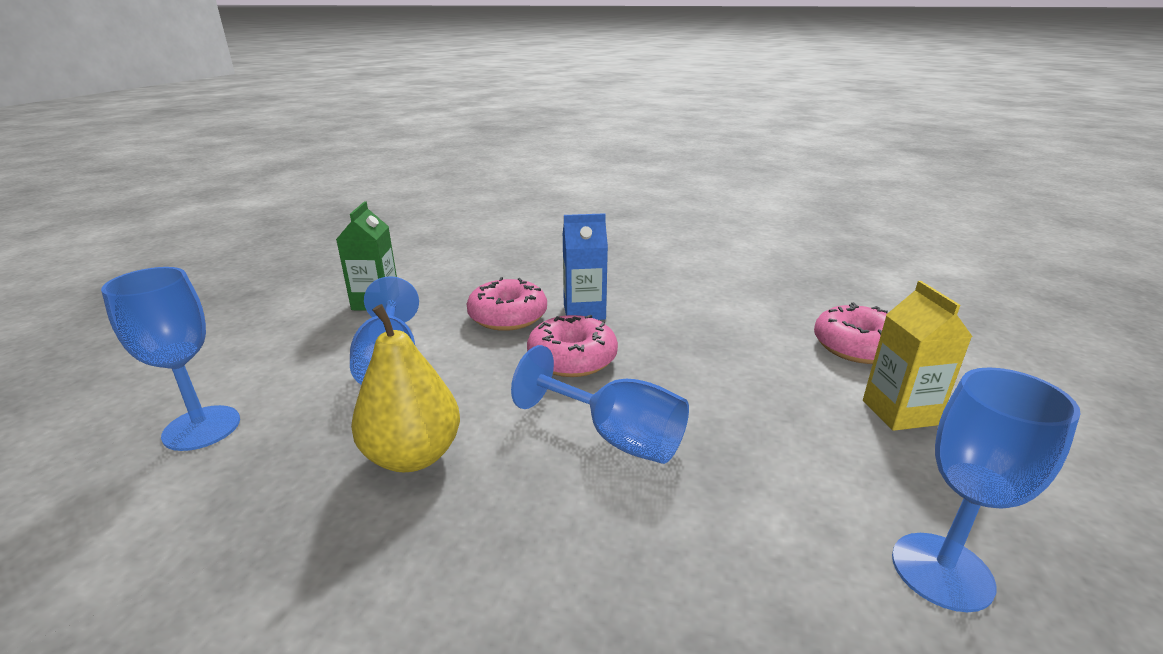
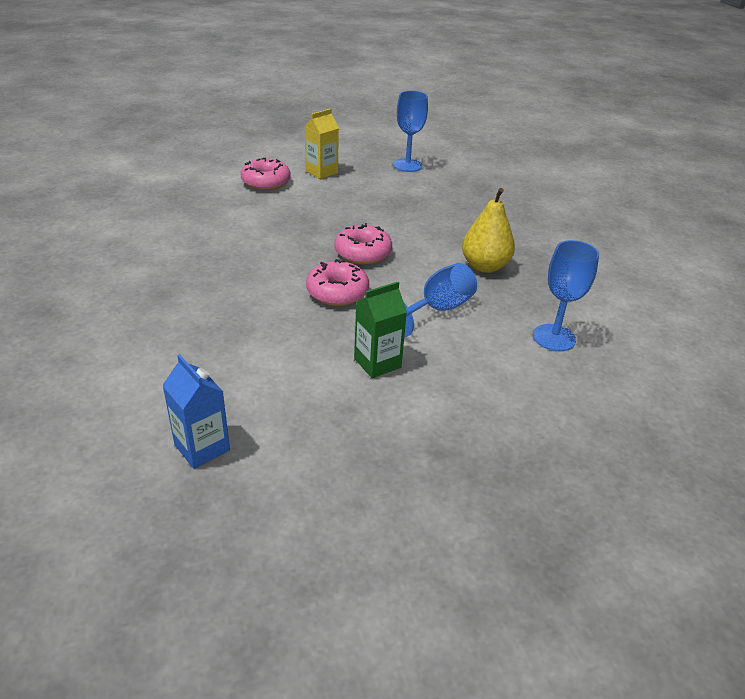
camera: 125 degrees left, 10 degrees up
blue goblet [511,345,689,464] -> none
blue carton [563,213,608,320] -> blue carton moved to [162,354,230,469]

